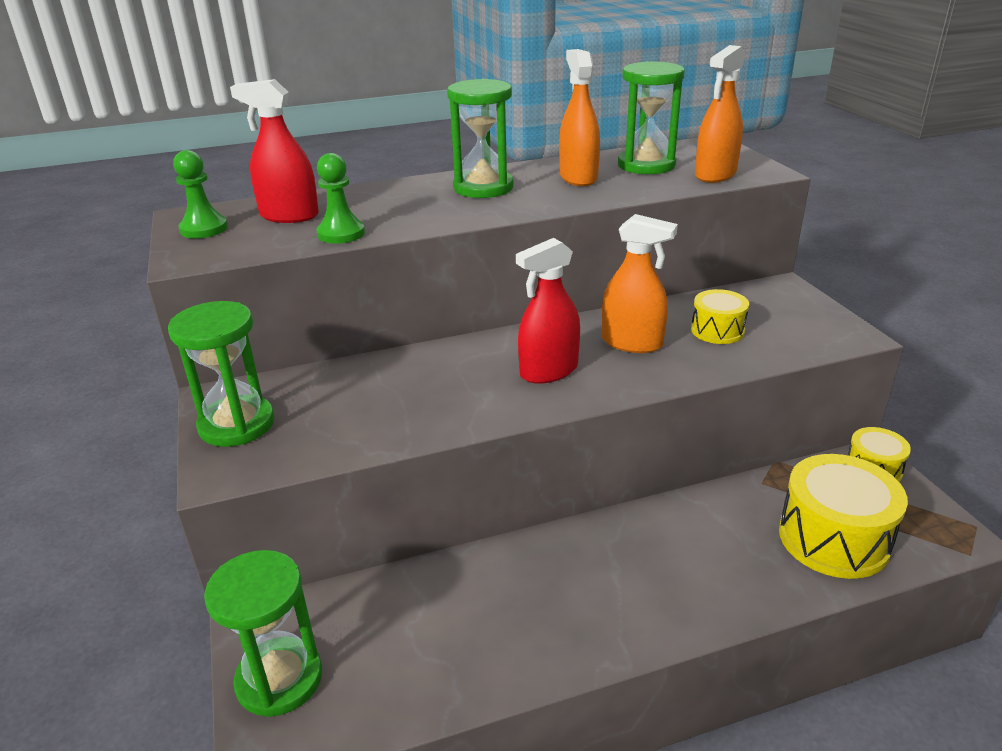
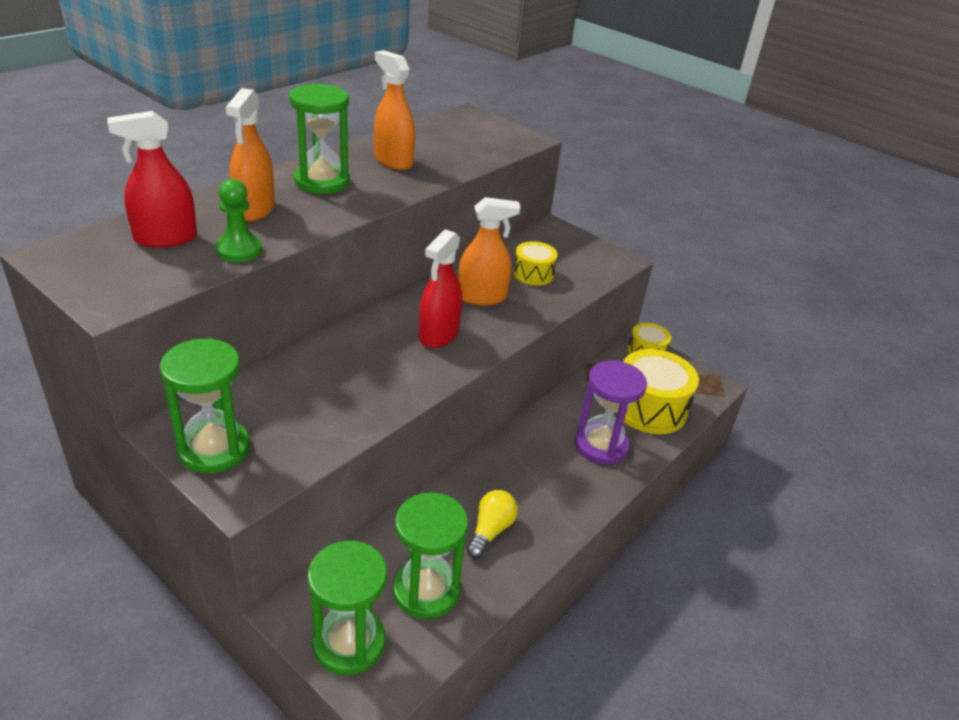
camera: 35 degrees left, 5 degrees up
green pawn [173,150,228,238] -> none
green hourglass [618,61,685,174] -> green hourglass moved to [393,492,468,619]
orange spray bottle [695,45,745,183] -> orange spray bottle moved to [225,88,275,221]
none -> yellow light bulb [466,490,518,558]
none -> purple hourglass [575,360,647,465]

